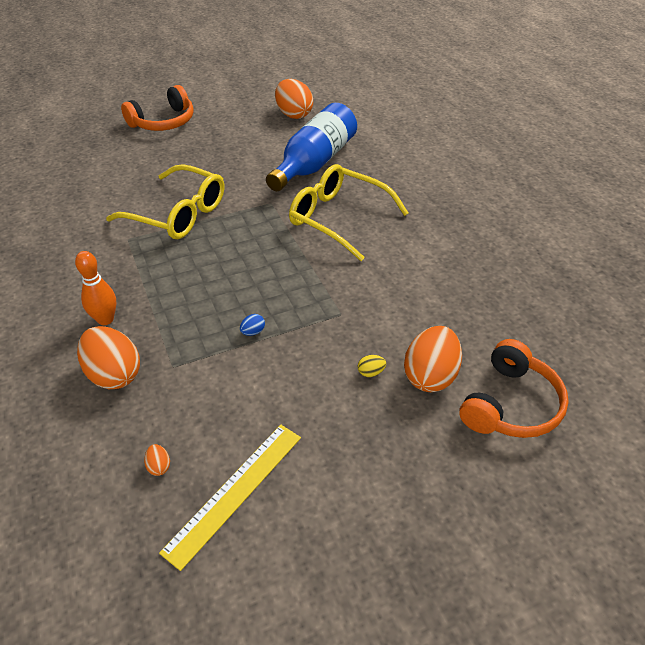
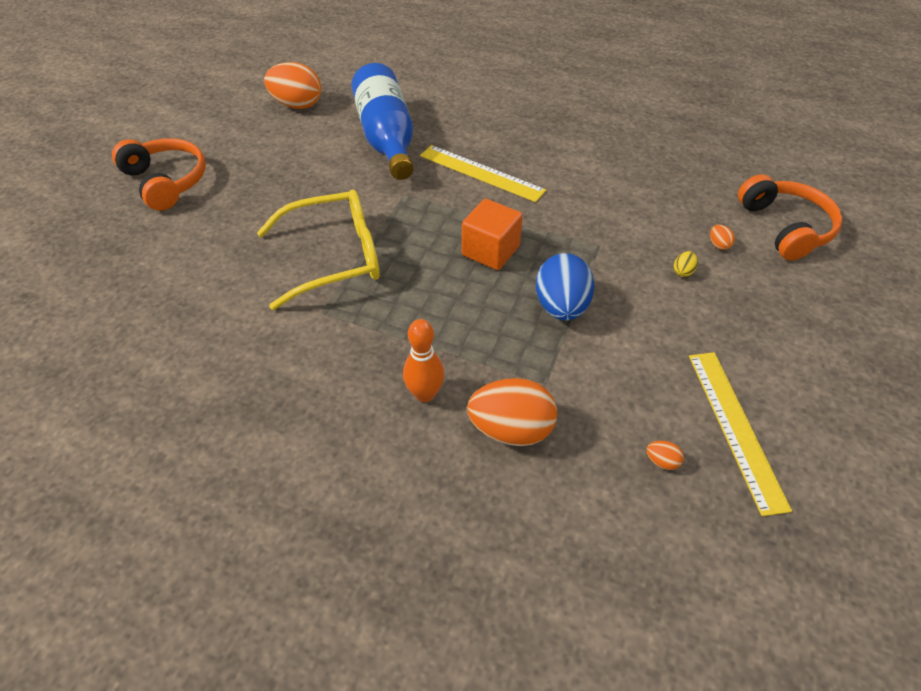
camera: 45 degrees left, 5 degrees up
orange headphones [121,85,194,131] -> orange headphones turned 45 degrees counterclockwise [112,138,206,211]
blue egg [240,314,265,336] -> blue egg [536,253,594,320], size x2.47
yellow glasses [289,164,409,261] -> yellow ruler [420,145,546,202]
orange egg [404,326,462,392] -> orange egg [710,225,735,250], size x0.41
none -> orange cube [462,199,523,270]

